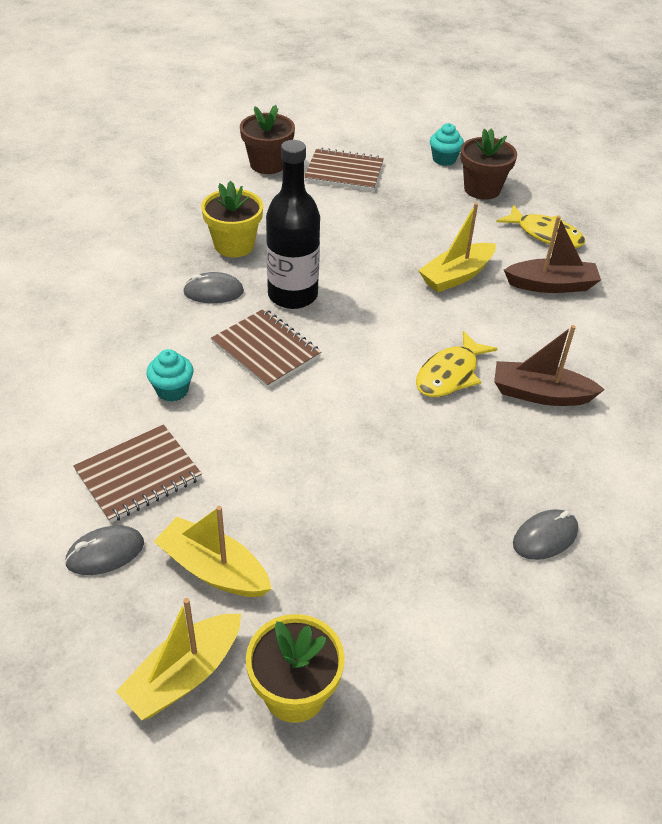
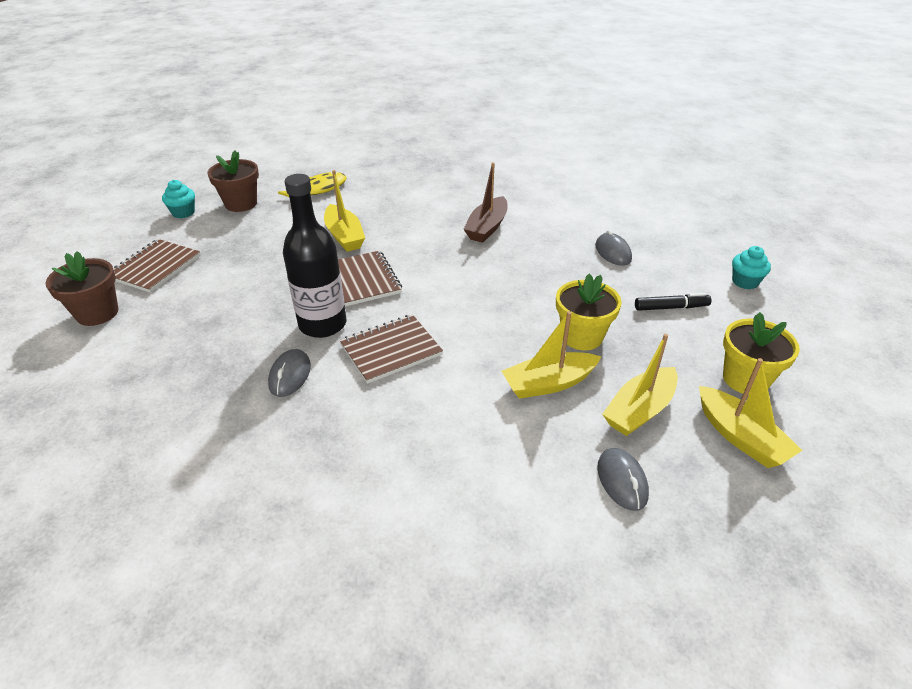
camera: 75 degrees left, 5 degrees down
brown notebook [73,424,202,523] -> brown notebook moved to [338,251,402,306]
turquoise cupcake [146,349,193,402] -> turquoise cupcake moved to [732,246,771,289]
yellow flower pot [201,181,263,257] -> yellow flower pot moved to [556,273,622,350]
yellow fish [416,331,498,397] -> none
brown boat [504,215,601,293] -> none
none -> yellow boat [502,311,601,399]
none -> black marker [635,293,711,311]

